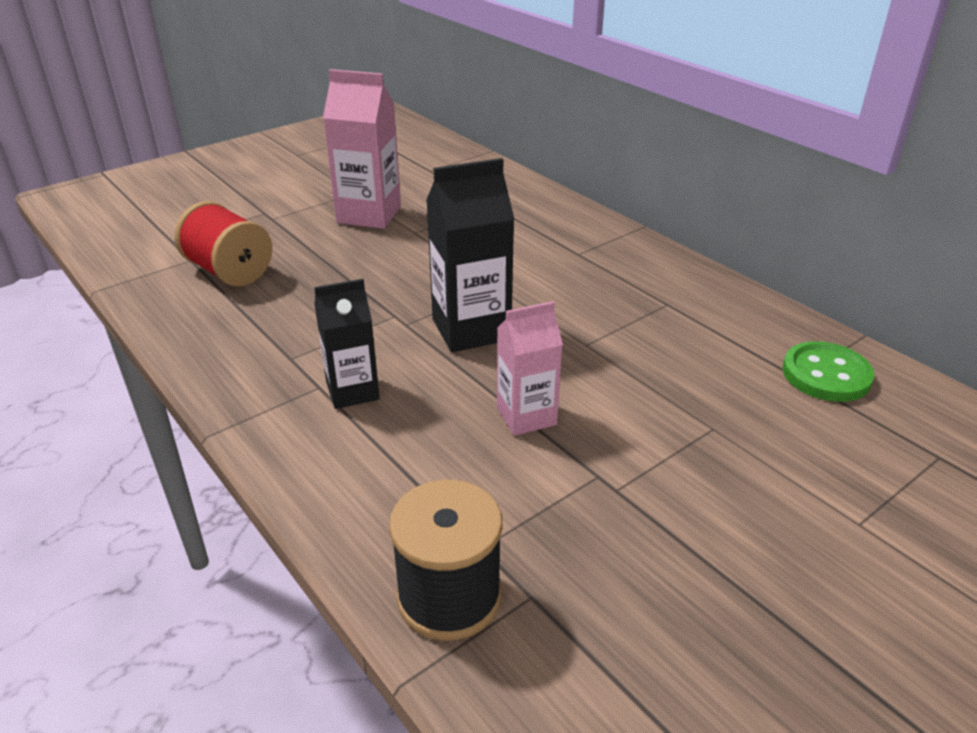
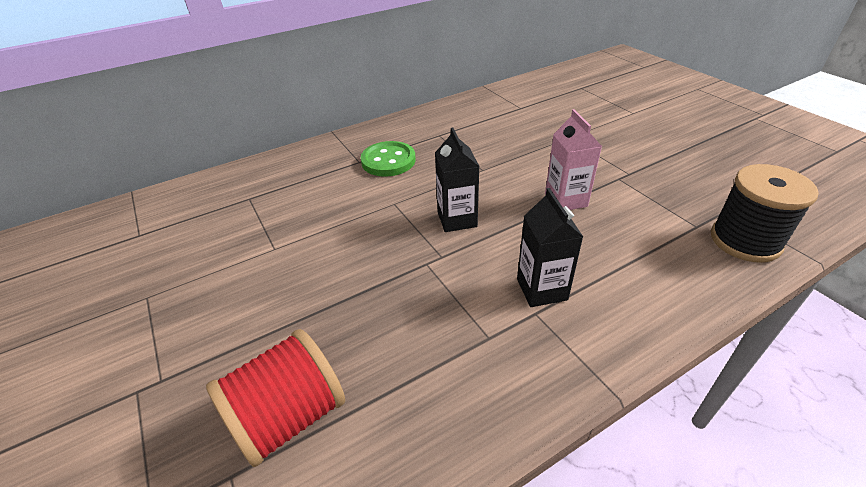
camera: 80 degrees left, 5 degrees up
pink carton [323,69,401,229] -> none
black carton [426,158,514,352] -> black carton [435,127,480,232], size x0.65
green button [783,341,874,402] -> green button moved to [361,141,416,177]

